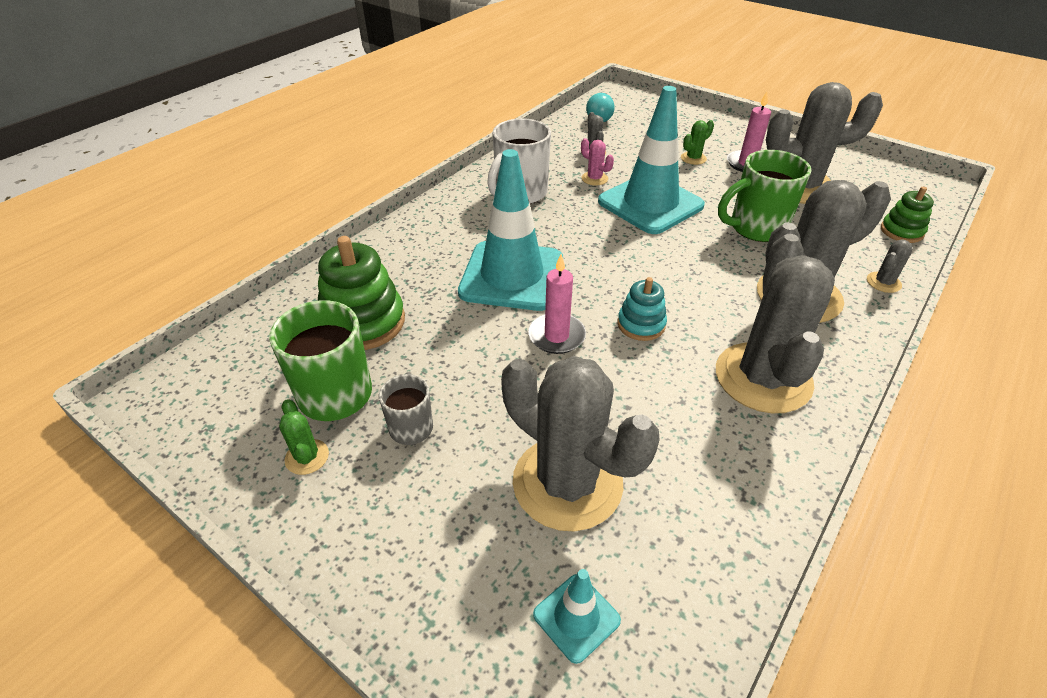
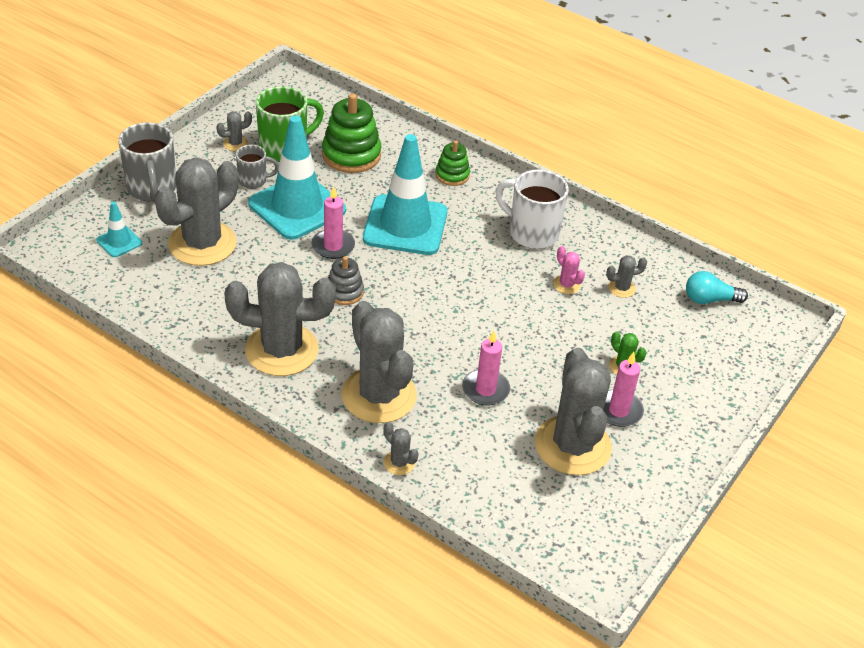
camera: 85 degrees right, 0 degrees up
green cactus [279,399,329,475] -> grey cactus [216,111,252,151]
pink cactus [581,138,614,186] -> pink cactus turned 75 degrees counterclockwise [553,246,585,294]
turquoise traffic cone [598,86,705,234] -> turquoise traffic cone moved to [248,115,346,240]
turquoise stacking toy [618,277,667,341] -> grey stacking toy [328,256,364,305]
green mug [718,150,812,242] -> pink candle [462,331,510,406]
green stacking toy [881,187,934,243] -> green stacking toy moved to [435,140,470,186]
none -> grey mug [118,122,176,202]

